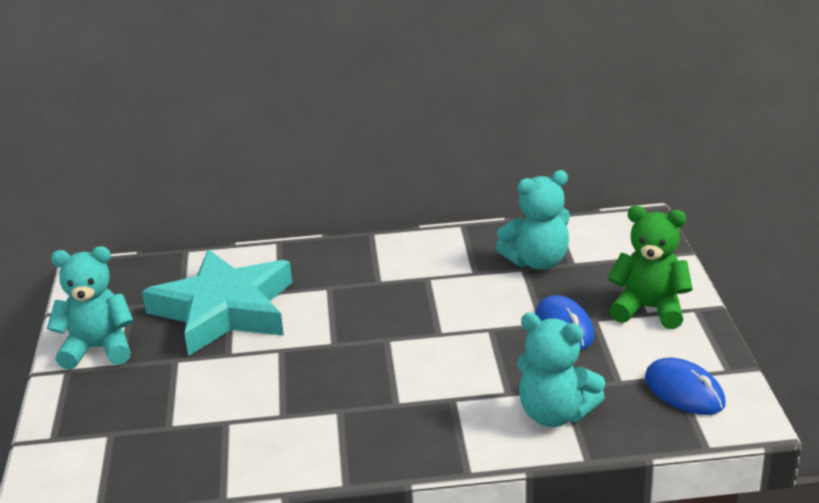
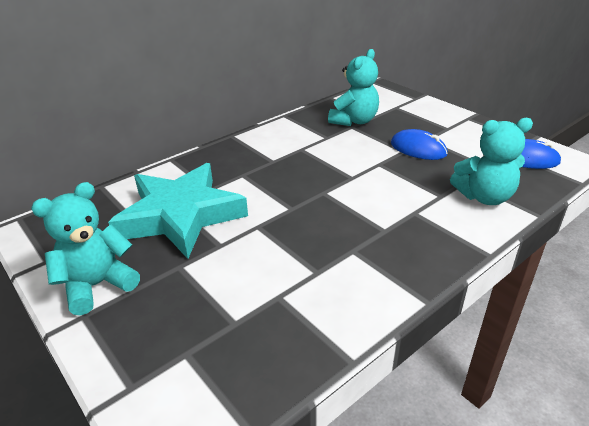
camera: 35 degrees left, 5 degrees up
green teddy bear [608,206,693,329] -> none

